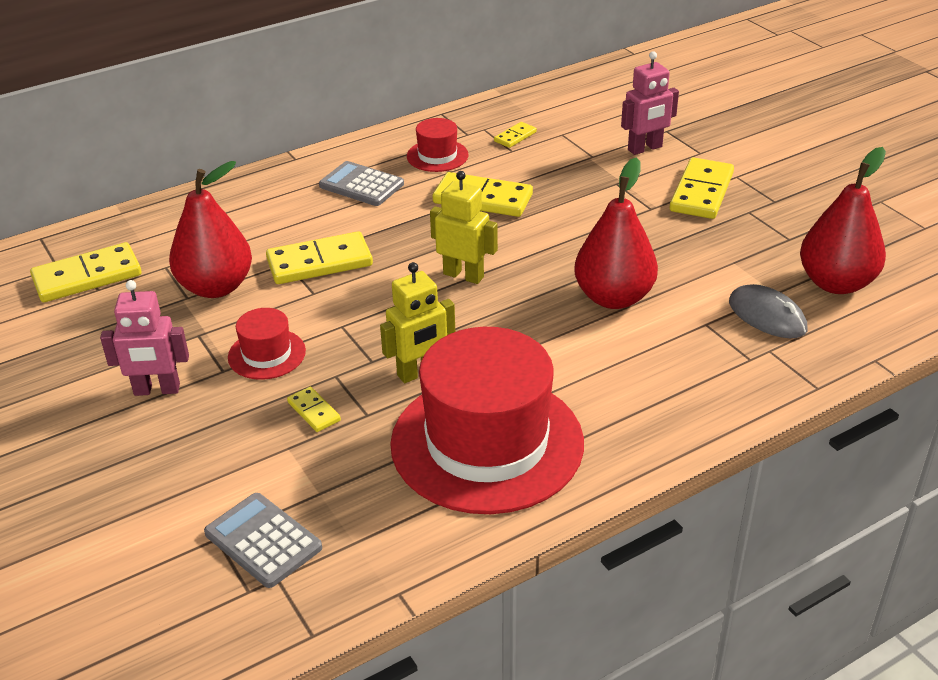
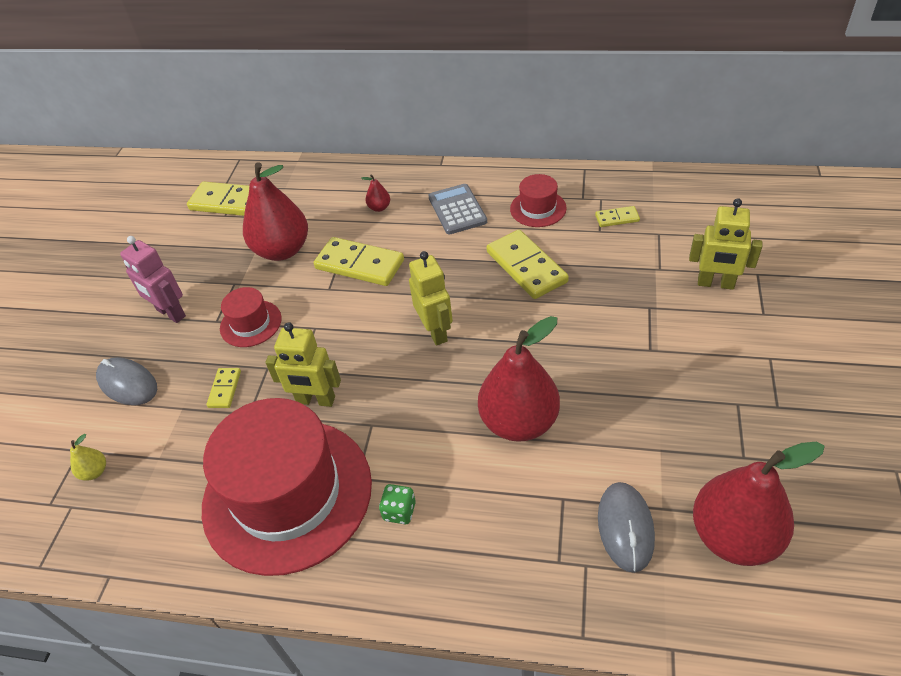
camera: 45 degrees right, 10 degrees up
grey calculator [204,493,322,588] -> yellow pear [70,434,106,481]
pink robot [621,51,679,155] -> yellow robot [689,198,763,290]
yellow domino [670,157,734,219] -> none
none -> grey mouse [96,357,157,405]
none -> red pear [361,174,390,212]
none -> green dice [379,484,416,524]

